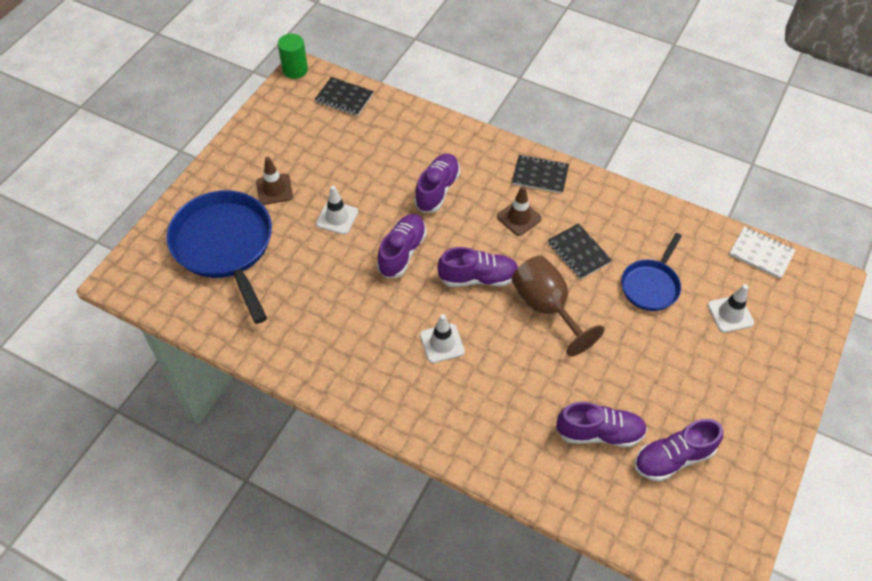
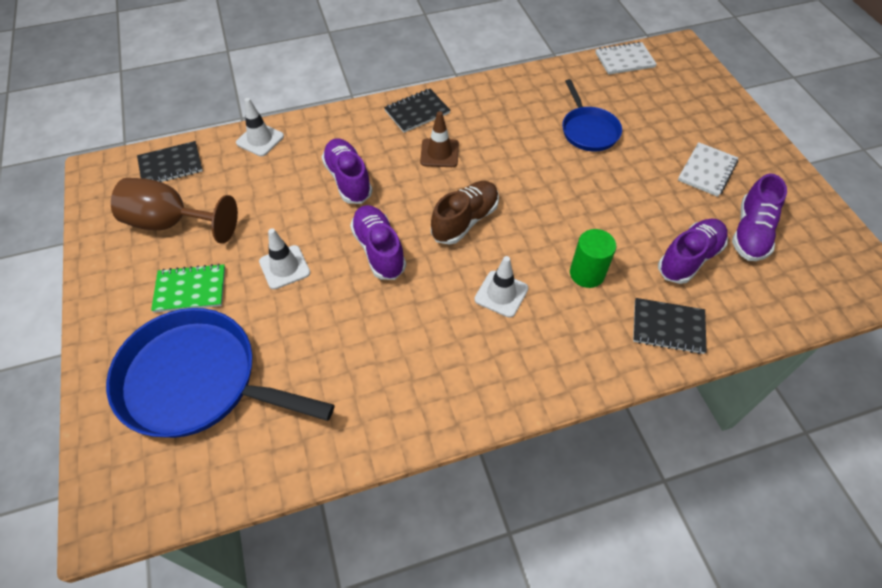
camera: 45 degrees left, 0 degrees up
brown traffic cone [256,157,293,205] -> green notebook [151,264,225,313]
green cylinder [278,34,308,79] -> green cylinder moved to [570,229,617,288]
purple shoe [437,247,518,287] -> brown shoe [431,181,499,245]
brown goblet [512,255,604,356] -> brown goblet moved to [111,178,238,244]
black notebook [548,223,612,279] -> black notebook moved to [633,298,707,354]
white traffic cone [707,284,754,333] -> white traffic cone moved to [236,98,284,157]
none -> white notebook [678,142,738,197]

